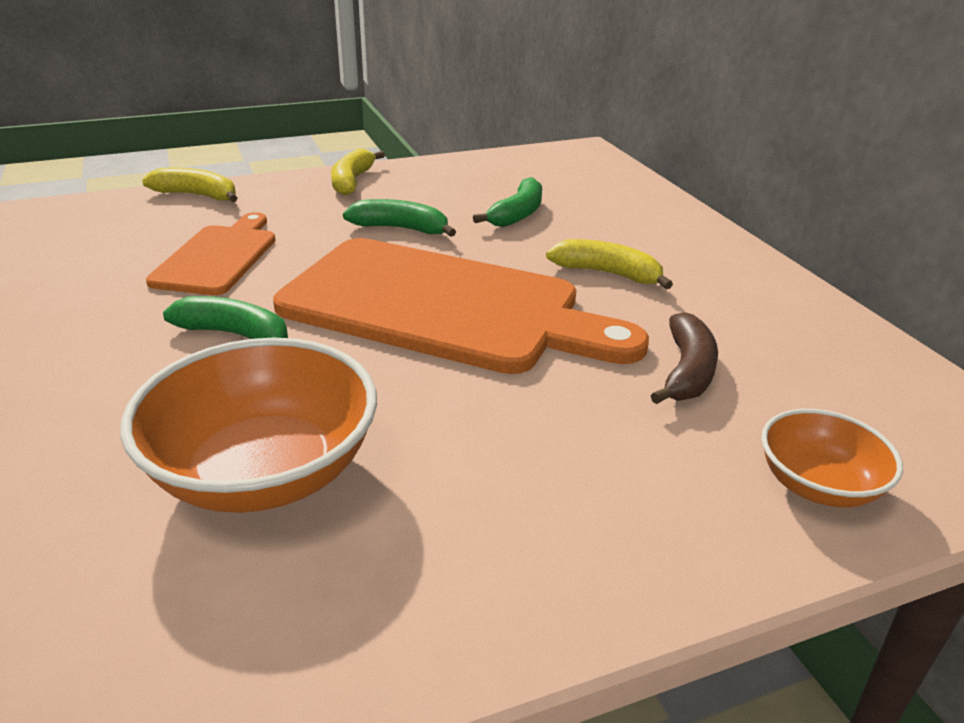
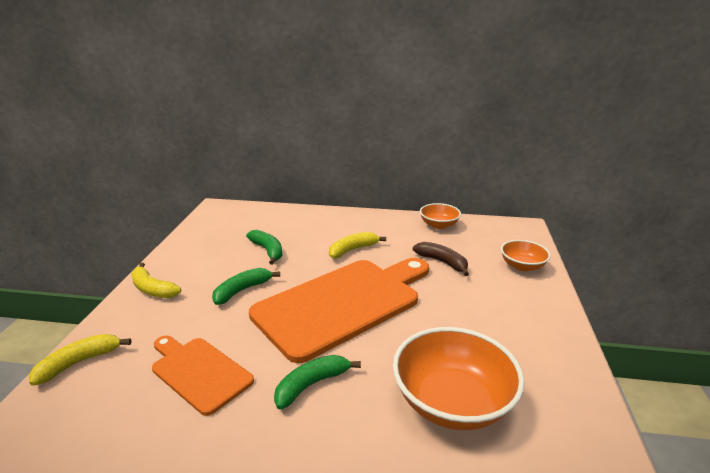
camera: 60 degrees left, 5 degrees down
none -> orange bowl [420,203,461,229]

